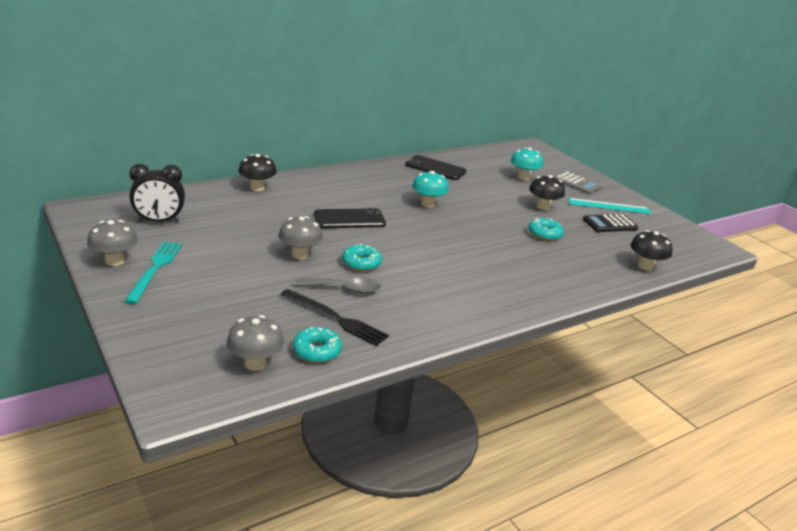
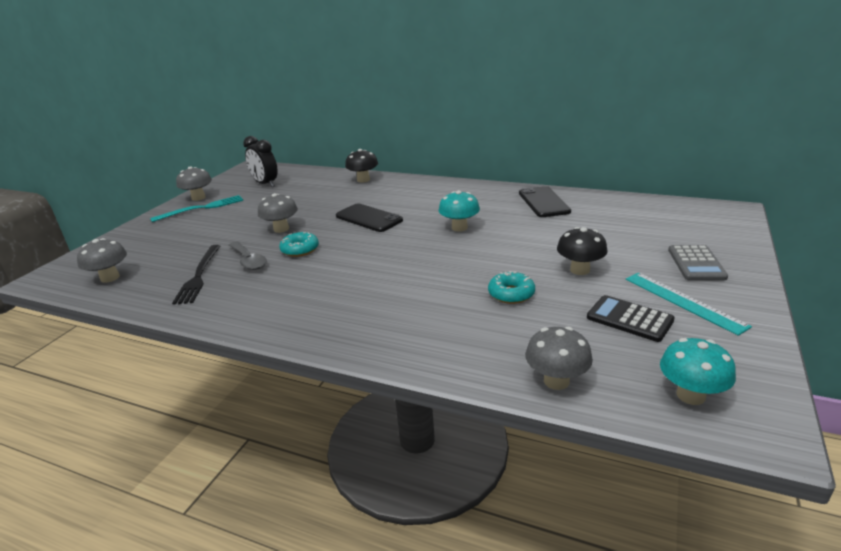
camera: 60 degrees right, 0 degrees up
turquoise donut [292,327,342,363] -> none
turquoise mushroom [511,147,543,180] -> turquoise mushroom moved to [660,338,736,405]
black mushroom [630,230,672,271] -> grey mushroom [525,327,593,390]

